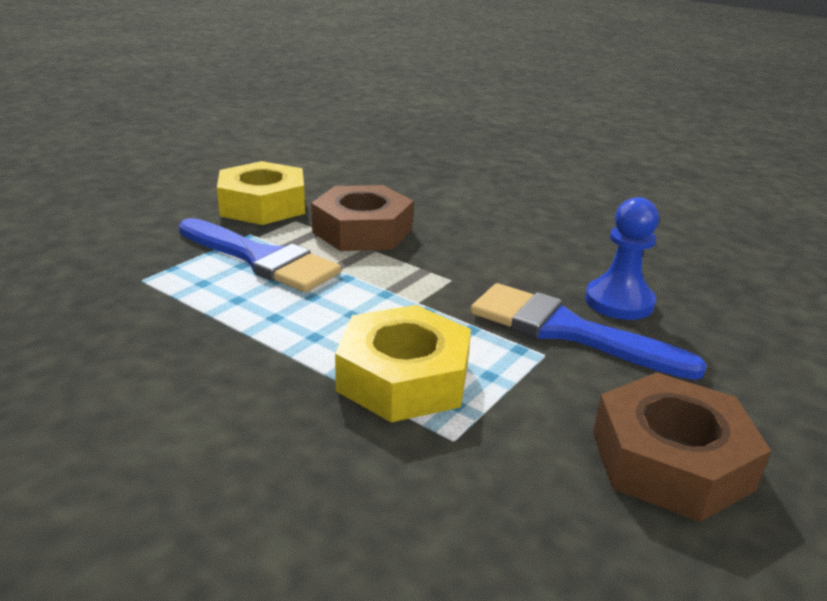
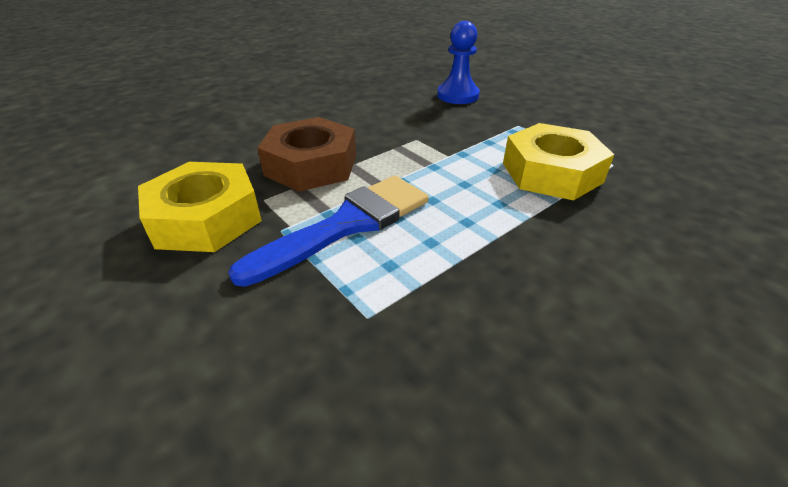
camera: 75 degrees left, 10 degrees up
blue brush [471,283,707,380] -> none
brown nut [593,372,771,522] -> none

